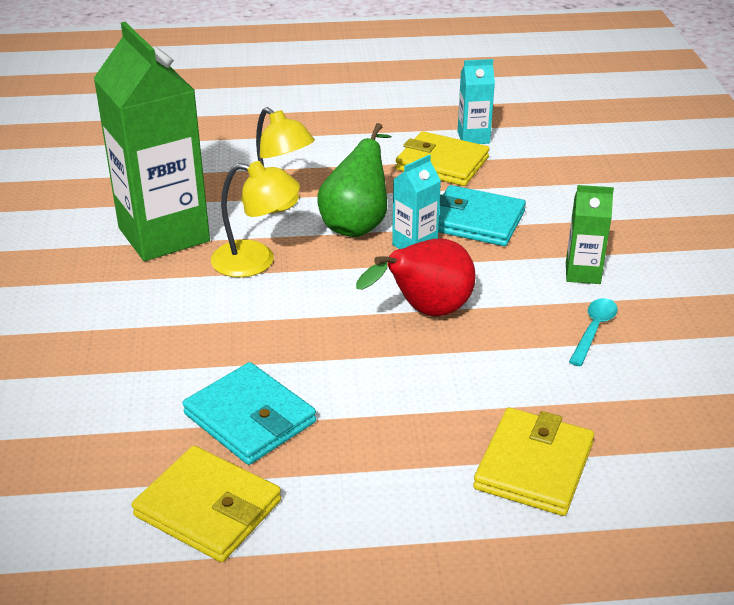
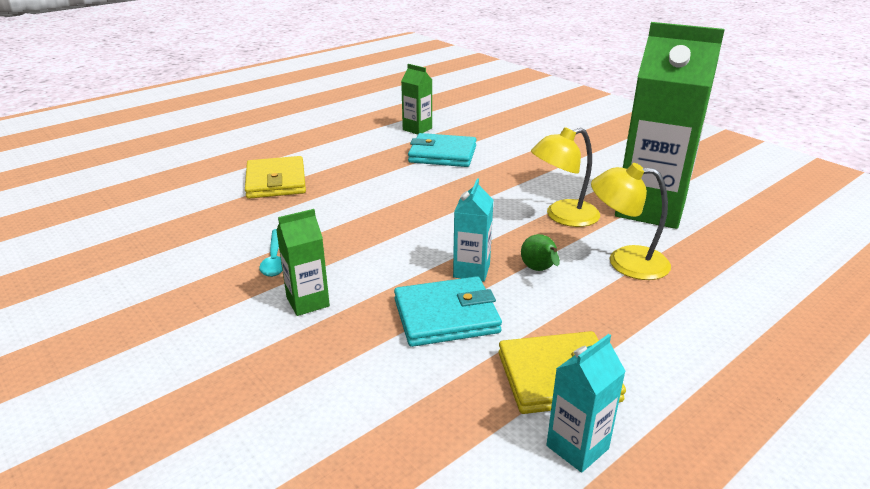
camera: 145 degrees right, 5 degrees down
yellow wallet [132,446,281,562] -> green carton [401,64,432,134]
green pear [317,123,392,237] -> green pear [521,234,560,271], size x0.53
red pear [356,238,476,317] -> none

